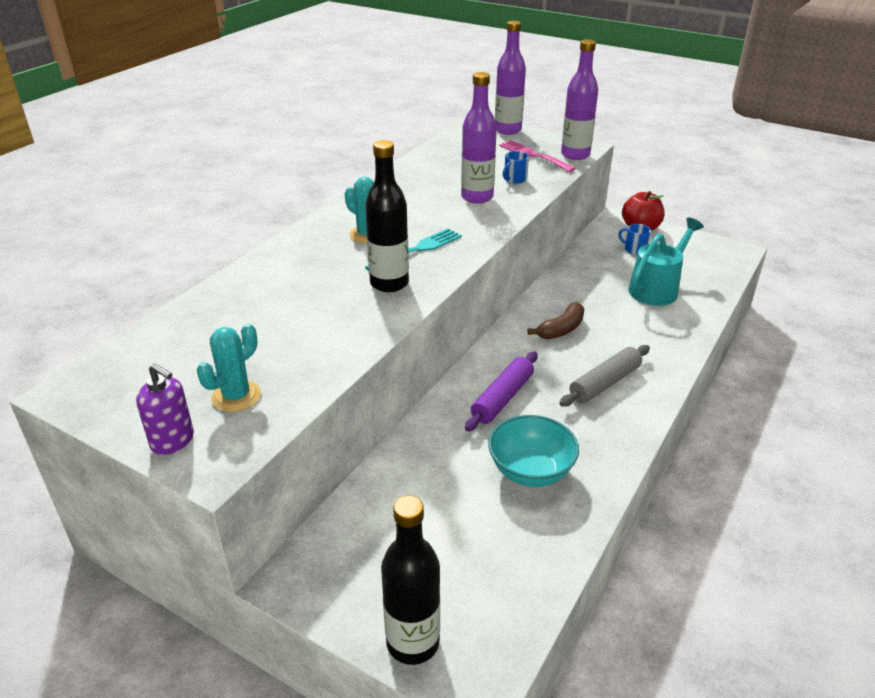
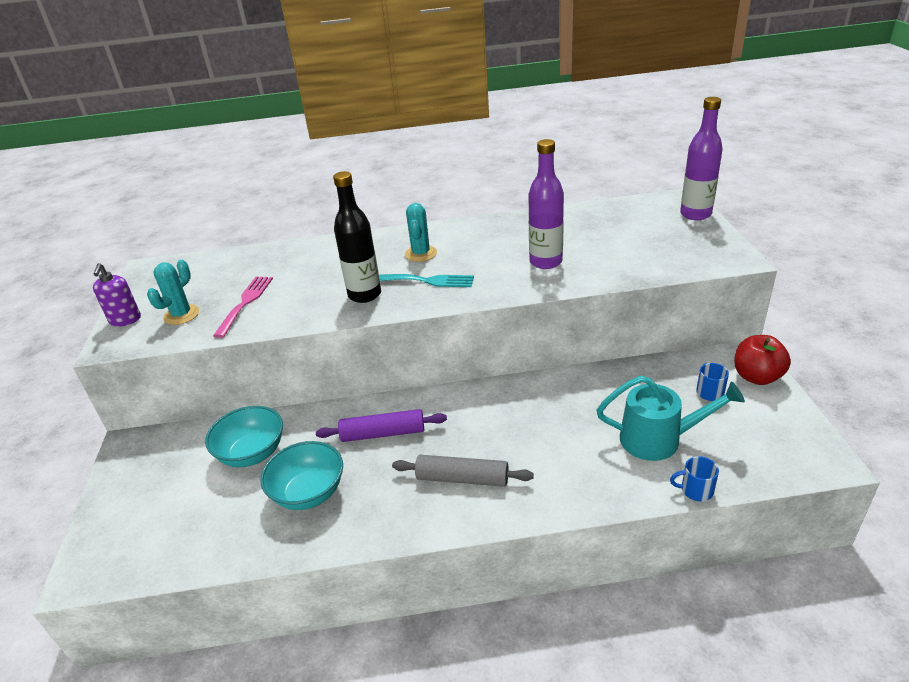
camera: 55 degrees right, 0 degrees up
turquoise cactus [197,323,261,412] -> turquoise cactus turned 60 degrees counterclockwise [147,260,199,325]
black bottle [381,496,440,665] -> none
pink fork [499,140,576,172] -> pink fork moved to [213,277,273,338]
blue mug [503,151,529,184] -> blue mug moved to [670,456,719,502]
brown banana [527,302,584,339] -> none
purple bottle [561,39,598,160] -> none
none -> turquoise bowl [205,406,283,467]

